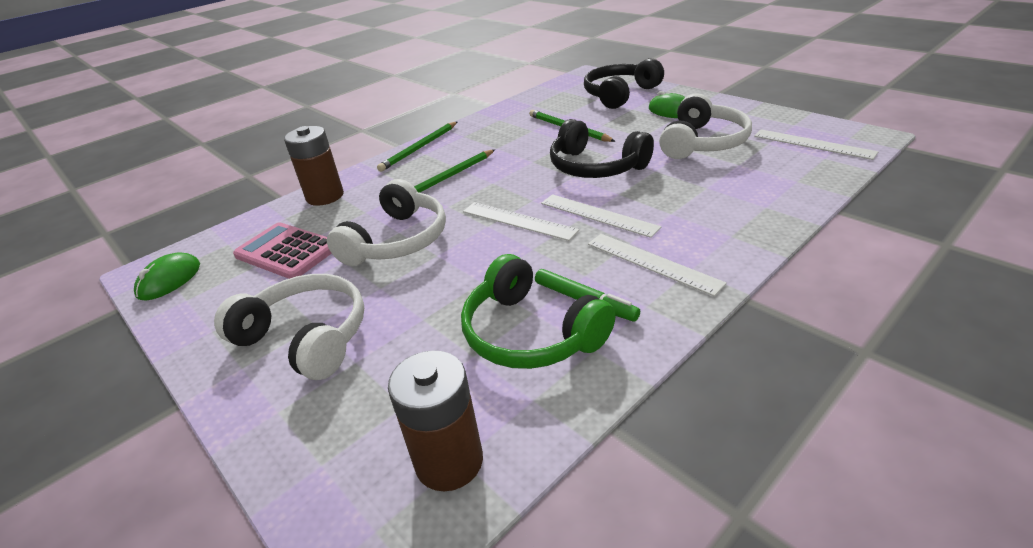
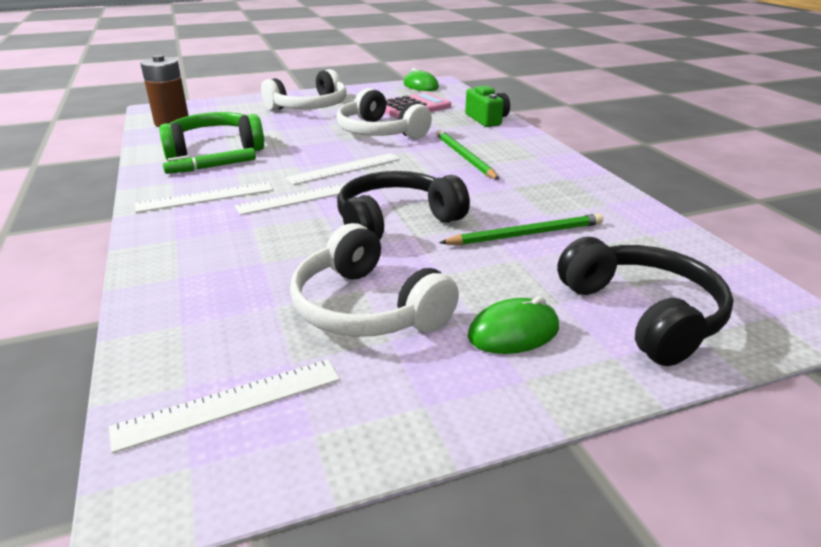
camera: 110 degrees right, 5 degrees down
brown battery [284,126,344,206] -> green camera [465,85,510,127]
green pencil [377,121,458,172] -> none

